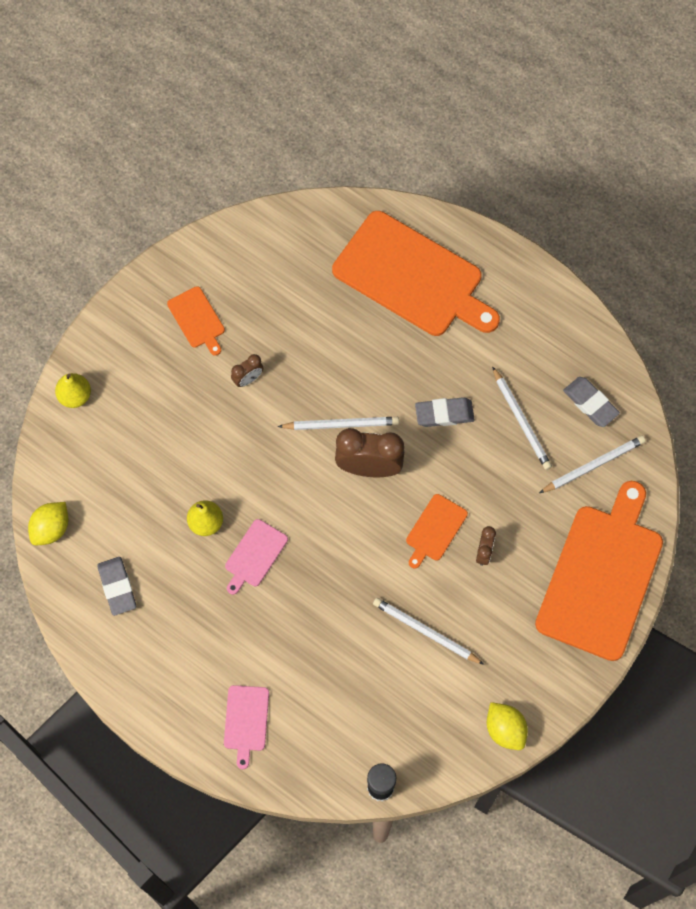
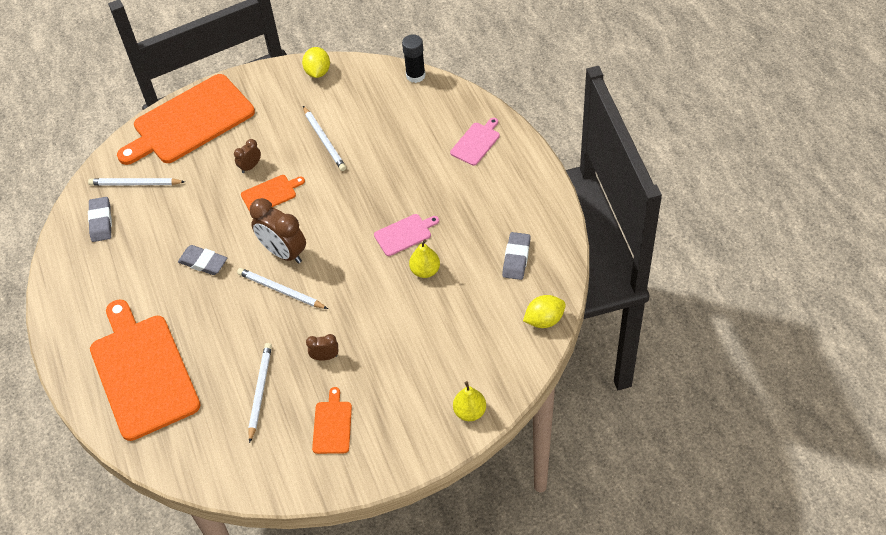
camera: 145 degrees left, 15 degrees down
white pencil [492,366,552,470] -> white pencil moved to [248,343,272,443]

